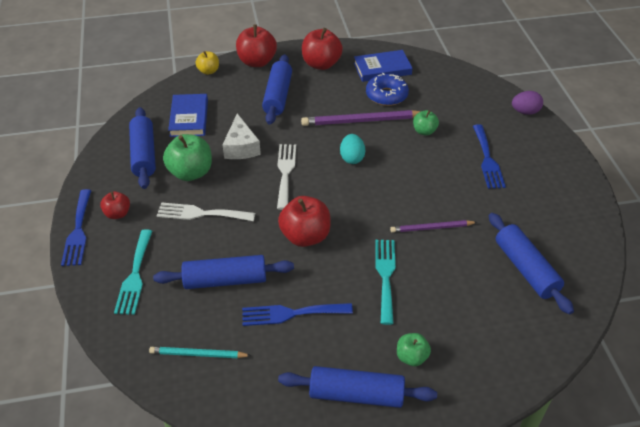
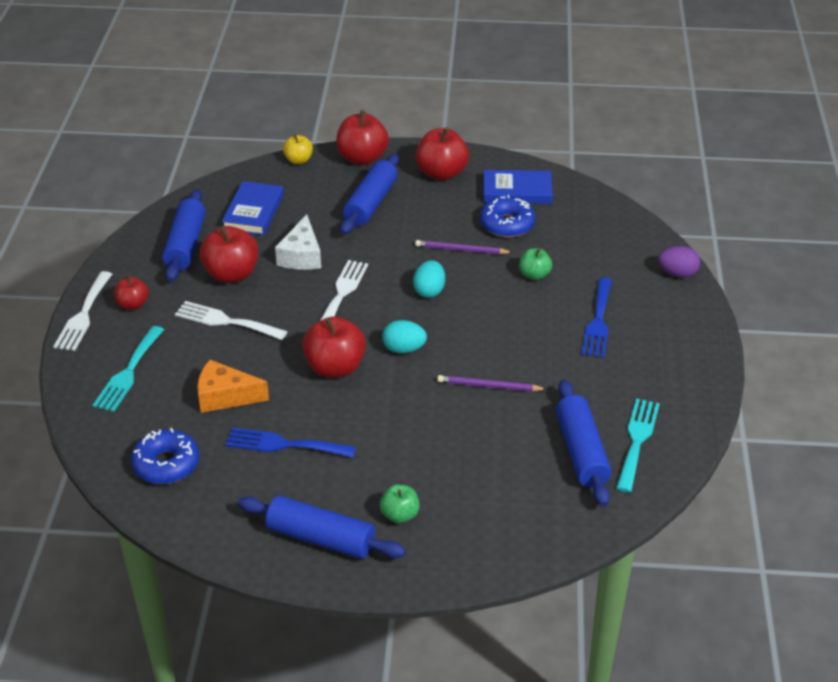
camera: 15 degrees right, 5 degrees down
blue fork [61,189,91,266] -> white fork [53,271,112,351]
turquoise pencil [149,347,251,358] -> blue donut [131,428,200,484]
blue rolling pin [153,255,294,289] -> orange cheese [197,360,269,413]
green apple [163,134,212,181] -> red apple [200,226,258,283]
purple pencil [301,110,421,126] -> purple pencil [415,240,513,254], size x0.60
turquoise fork [375,240,396,325] -> turquoise fork moved to [616,399,660,492]
none -> turquoise egg [382,320,427,353]

